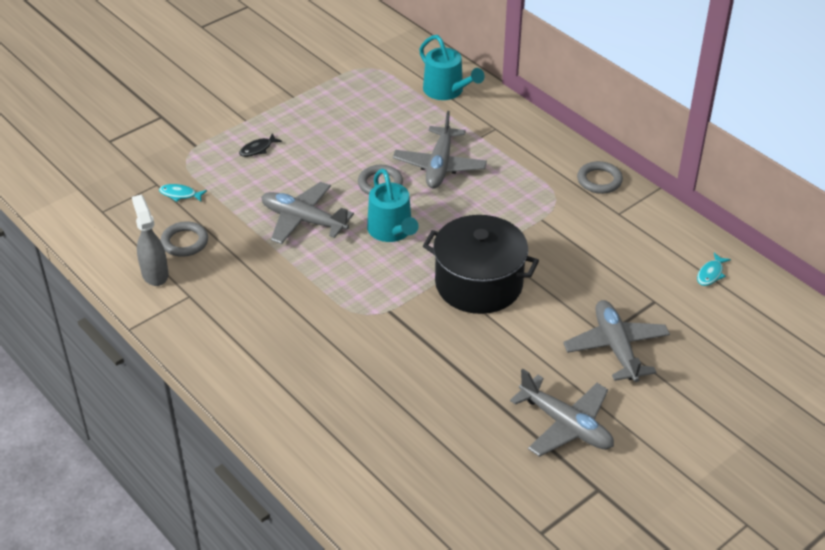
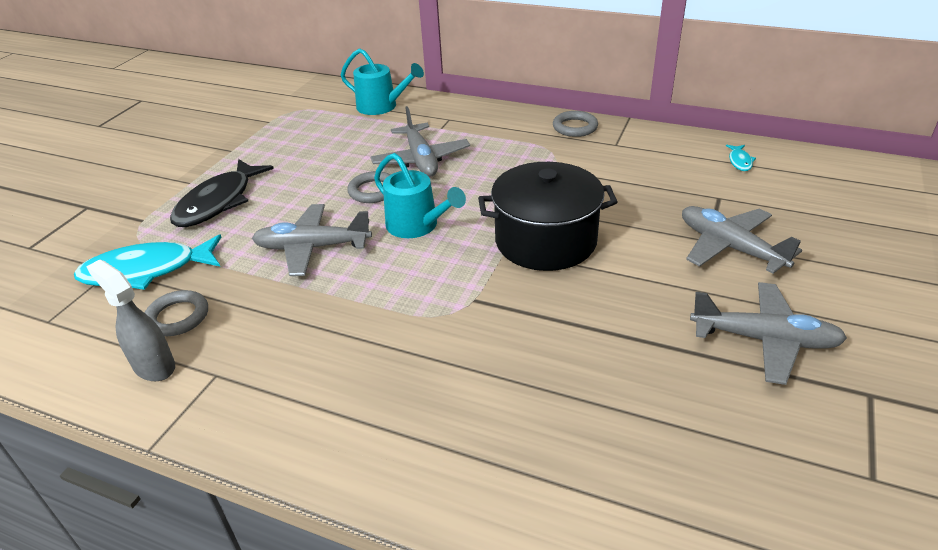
camera: 25 degrees left, 5 degrees down
turquoise fish [159,184,207,202] -> turquoise fish [74,235,221,290], size x2.34
black fish [239,133,282,157] -> black fish [170,159,274,227], size x2.34

